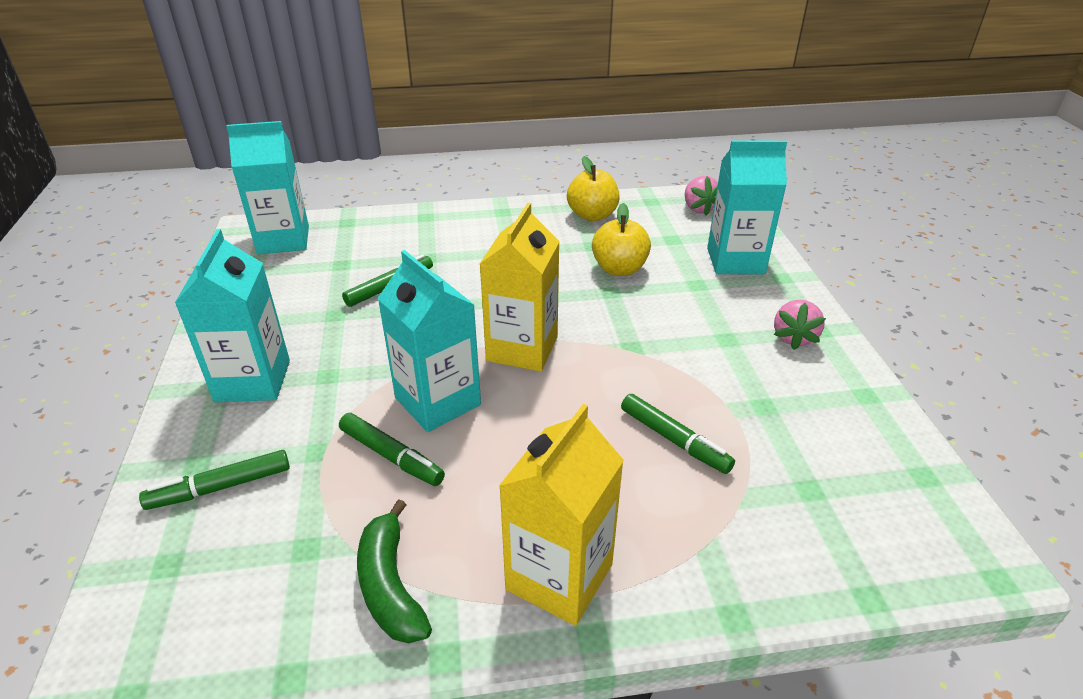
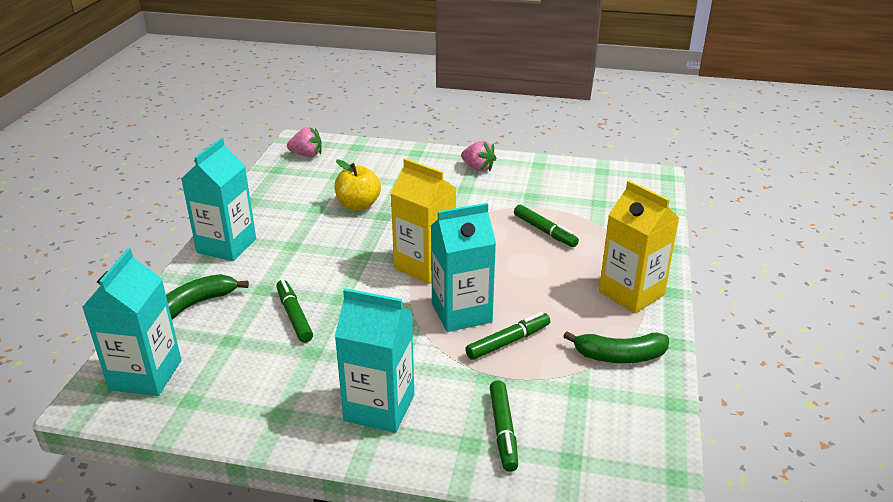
camera: 70 degrees left, 5 degrees down
yellow apple [567,156,620,221] -> none
green marker [621,394,735,474] -> green marker turned 75 degrees clockwise [514,205,579,247]
turquoise carton [707,141,787,274] -> turquoise carton moved to [181,138,256,261]
none -> green banana [166,274,249,319]

